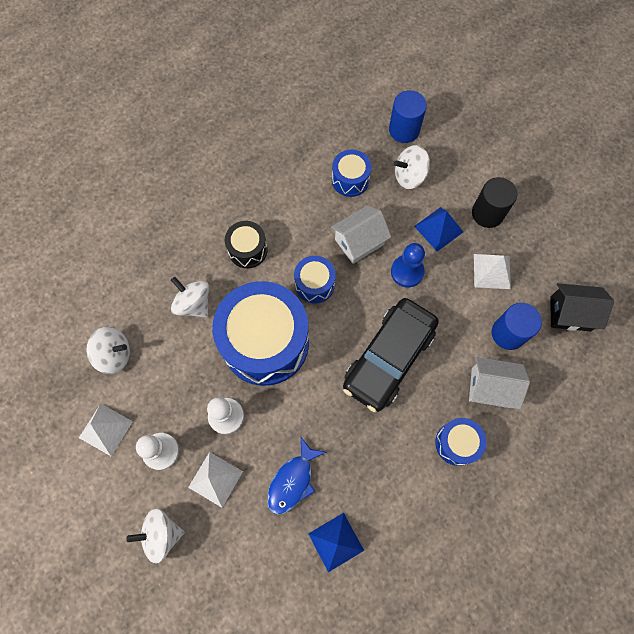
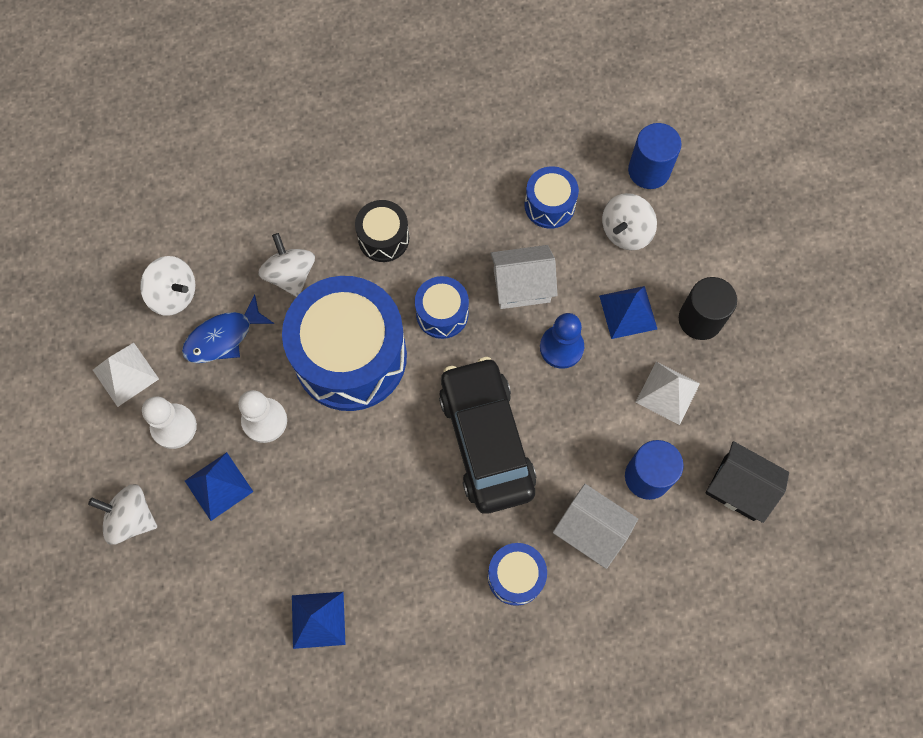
camera: 25 degrees right, 0 degrees up
white pyramid [188,452,243,508] -> blue pyramid [185,452,253,521]
blue fish [267,437,326,515] -> blue fish moved to [182,295,274,363]
black car [343,298,439,412] -> black car turned 105 degrees clockwise [439,357,536,514]
white spinning top [394,145,430,189] -> white spinning top turned 60 degrees counterclockwise [602,193,657,250]

